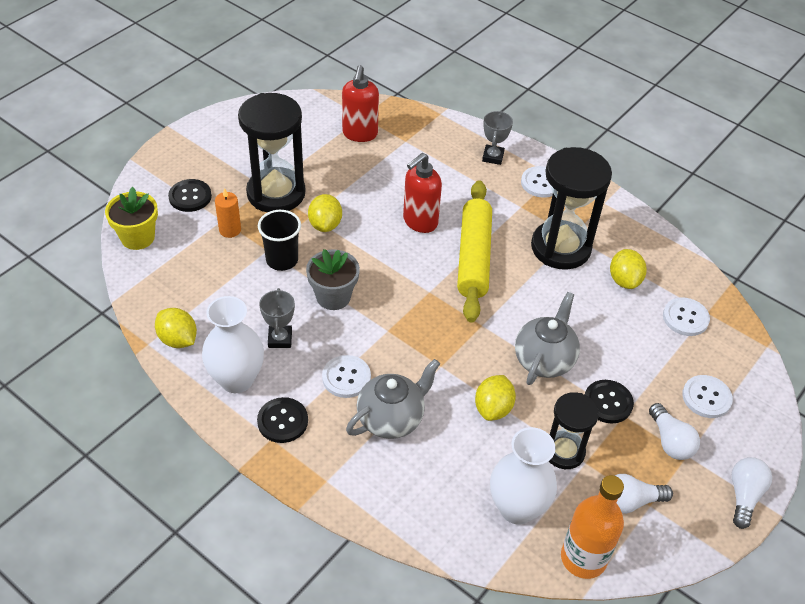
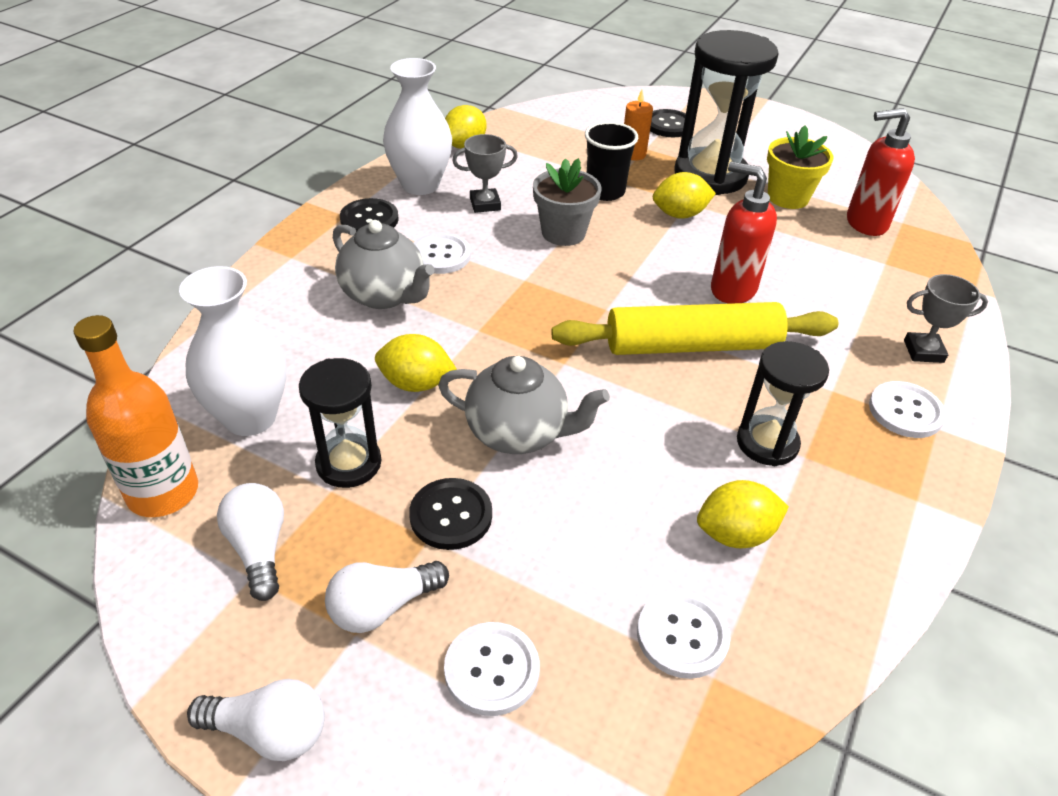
camera: 80 degrees right, 5 degrees down
yellow flower pot [105,187,158,250] -> yellow flower pot moved to [767,125,833,209]
black hourglass [531,147,612,270] -> black hourglass [737,341,829,466], size x0.59

